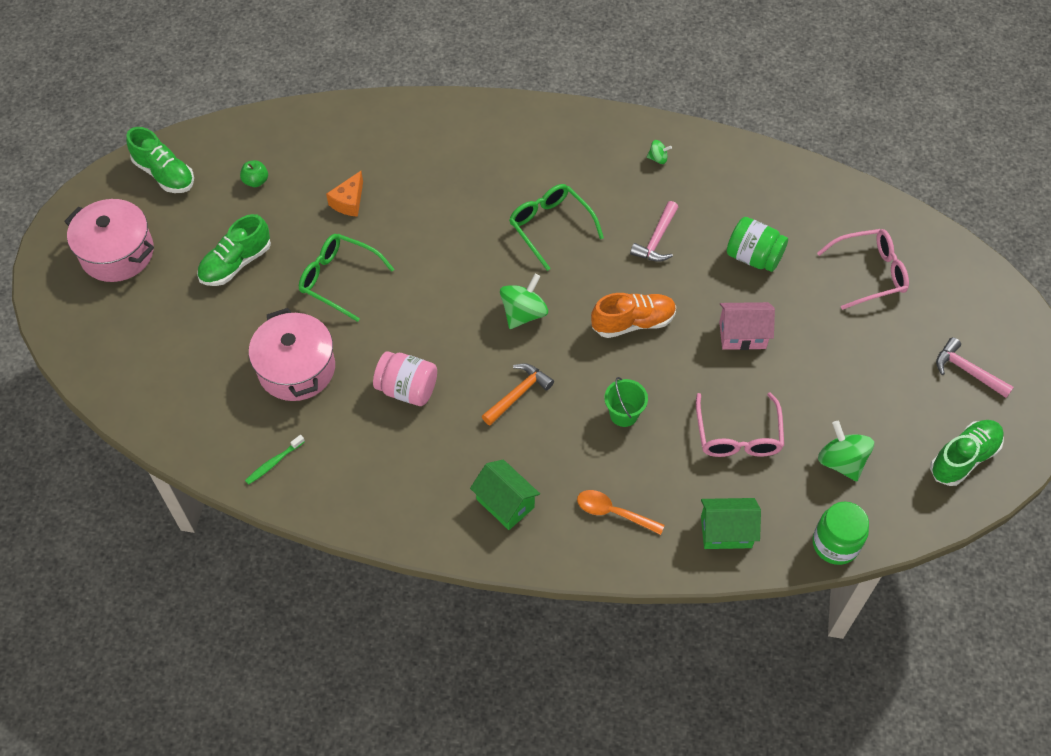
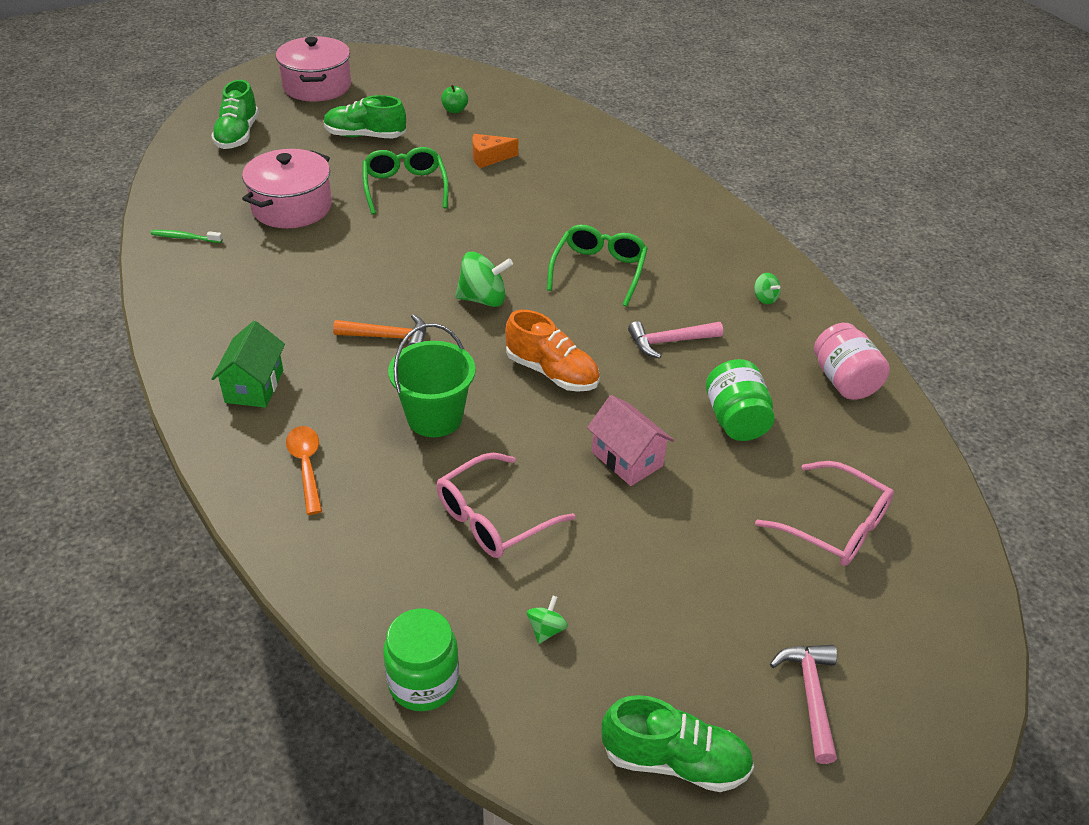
camera: 50 degrees right, 15 degrees down
green shoe [126,127,194,193] -> green shoe moved to [211,80,259,149]
pink jar [373,351,437,406] -> pink jar moved to [814,323,890,400]
green bucket [604,377,648,427] -> green bucket [388,323,476,437], size x1.56
green house [701,498,761,549] -> none
green spinning top [818,421,874,481] -> green spinning top [527,596,568,644], size x0.52

